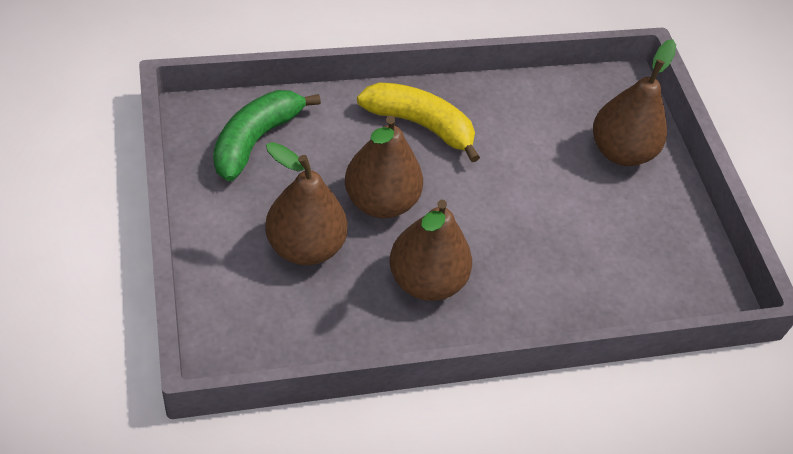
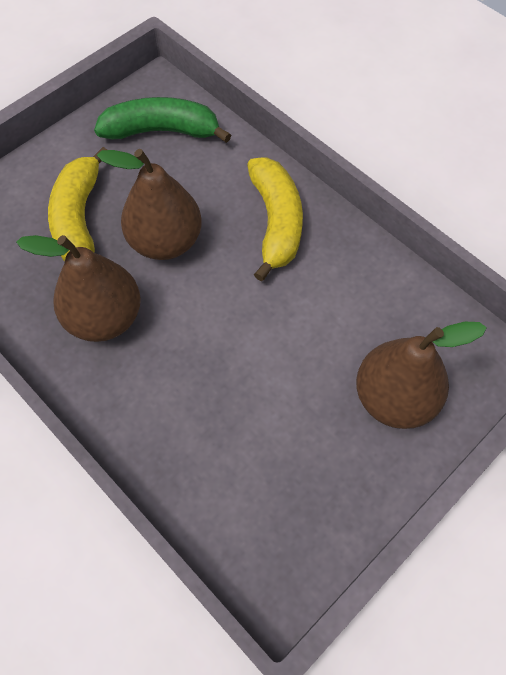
camera: 65 degrees right, 10 degrees up
brown pear [265,142,348,265] -> yellow banana [48,147,107,262]

